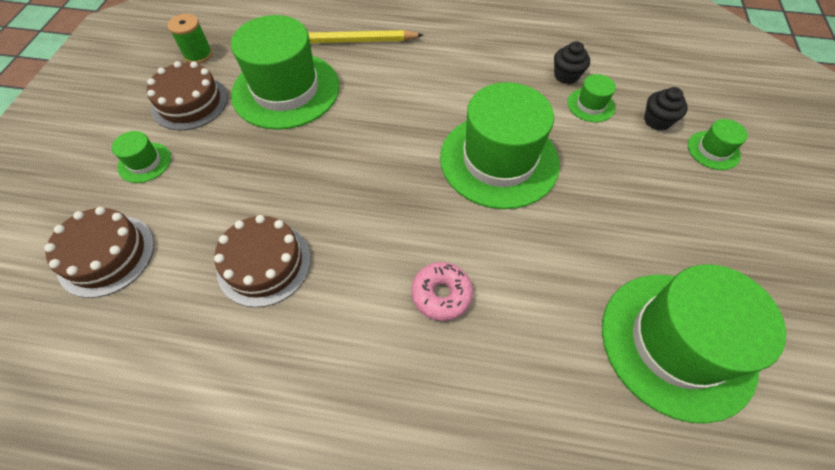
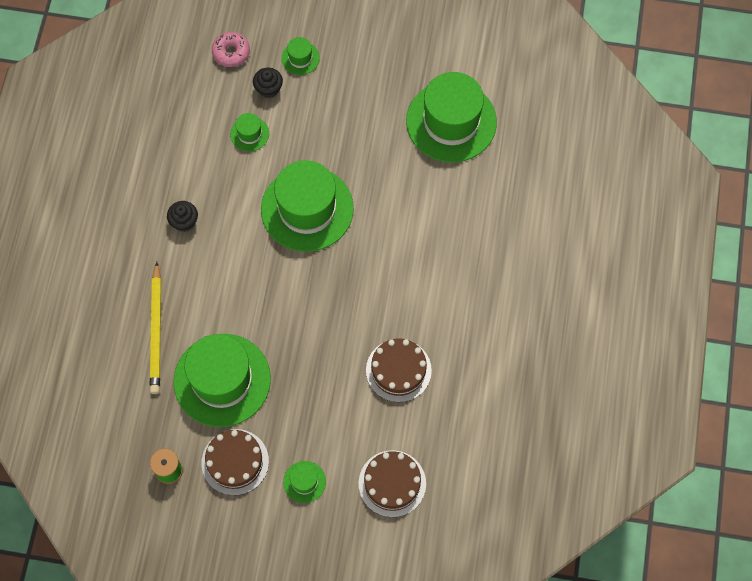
camera: 90 degrees left, 10 degrees up
pink donut [411,262,473,321] -> pink donut moved to [212,32,250,67]
black cupcake [554,41,590,84] -> black cupcake moved to [167,201,198,232]

